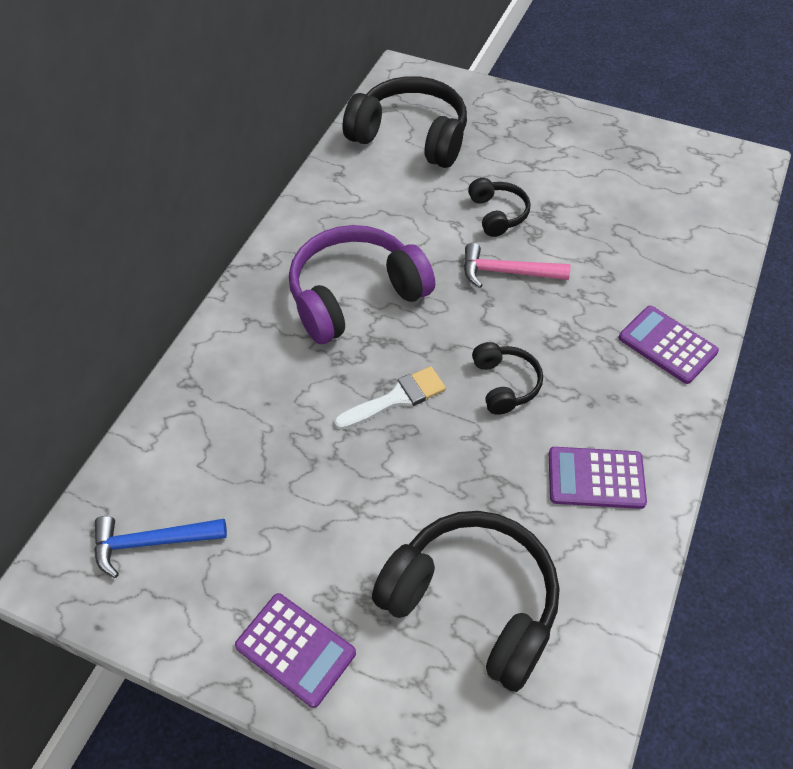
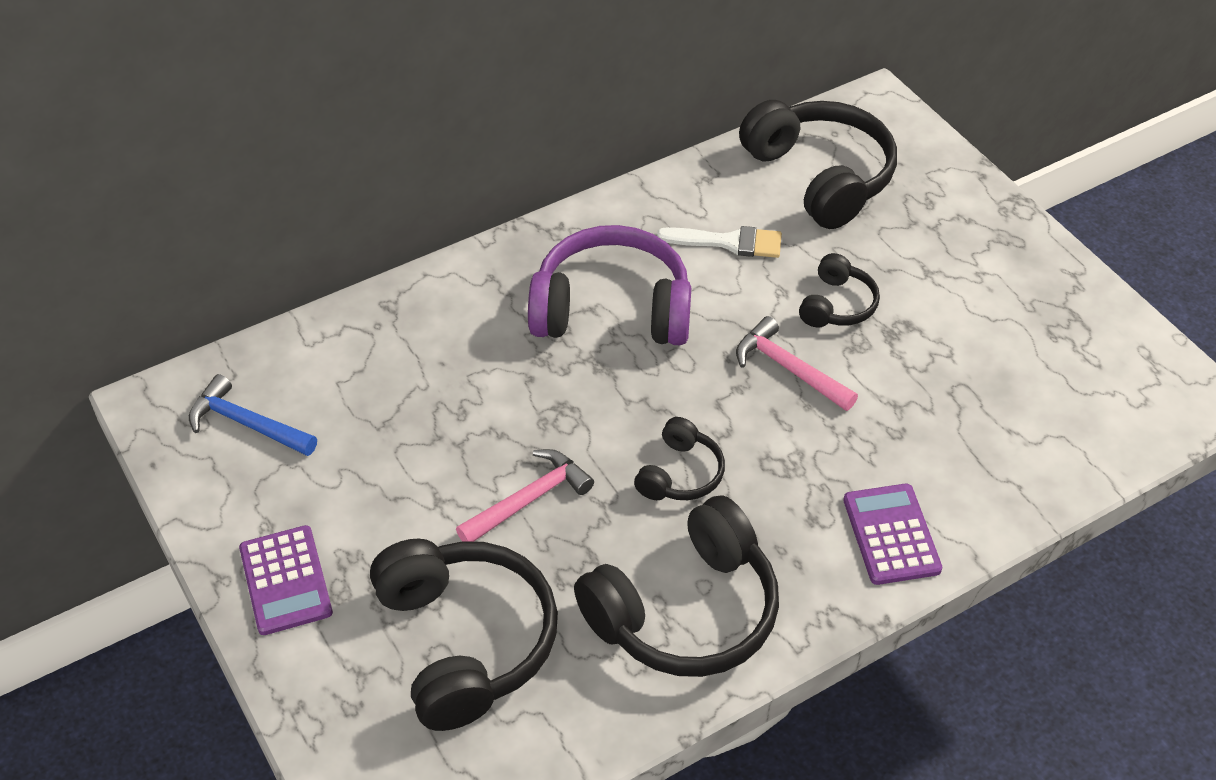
camera: 35 degrees right, 5 degrees down
white brush [334,366,446,430] -> white brush moved to [657,226,782,258]
purple calculator [549,447,647,509] -> black headphones [574,495,779,677]
none -> pink hammer [456,449,594,542]

